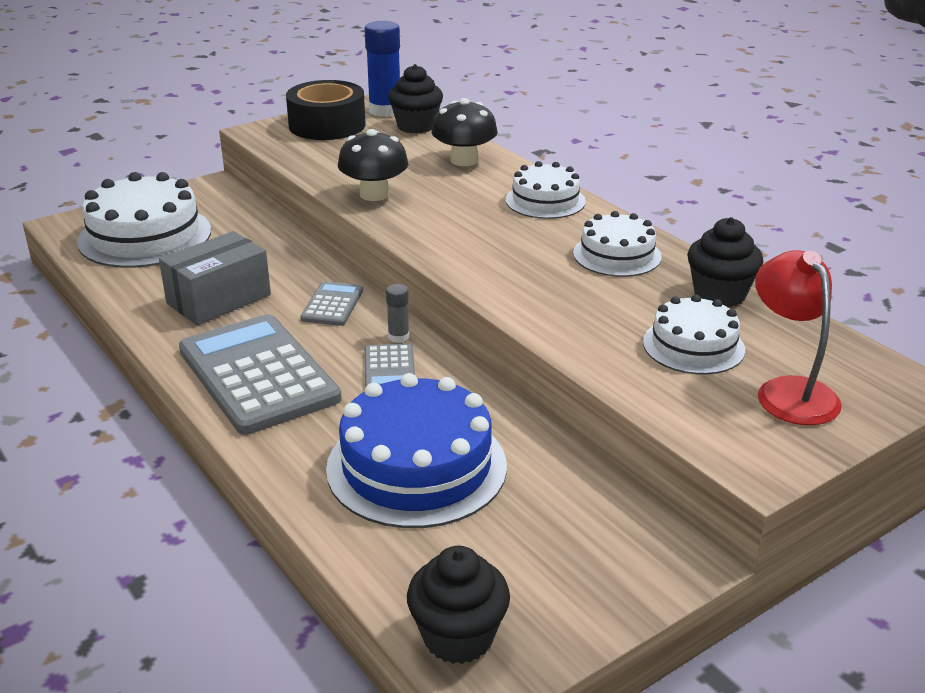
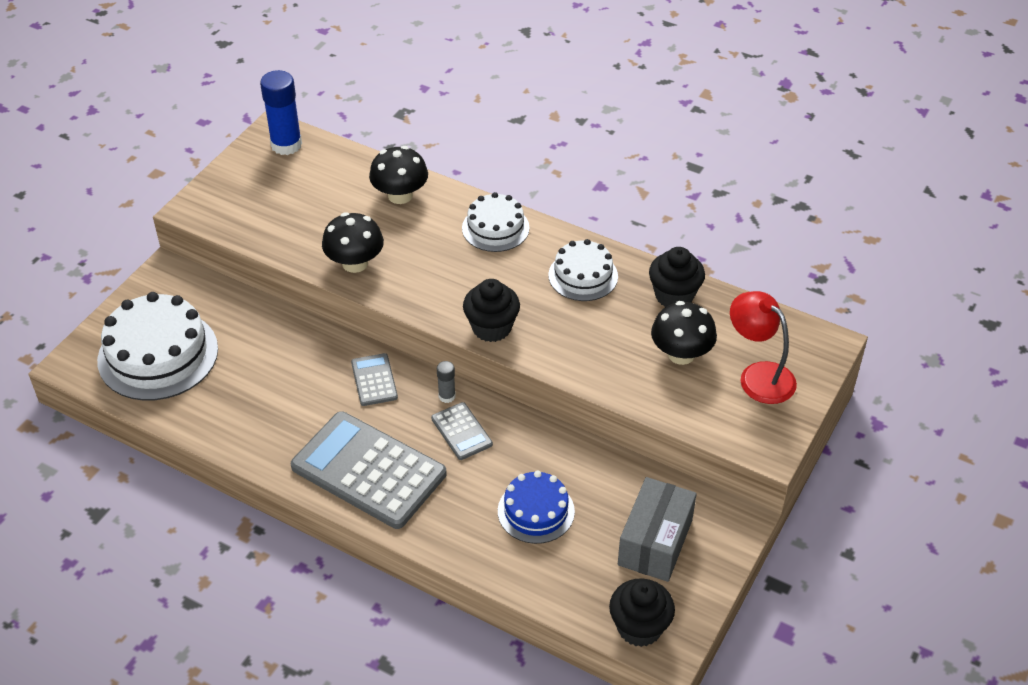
camera: 25 degrees left, 15 degrees up
grey box [159,231,271,325] -> grey box moved to [618,477,697,582]
black tape [286,80,365,140] -> none
blue cake [326,373,507,528] -> blue cake [498,470,575,544], size x0.59
black cupcake [388,64,443,134] -> black cupcake moved to [463,279,520,342]
white cake [643,295,745,375] -> black mushroom [651,301,717,365]

